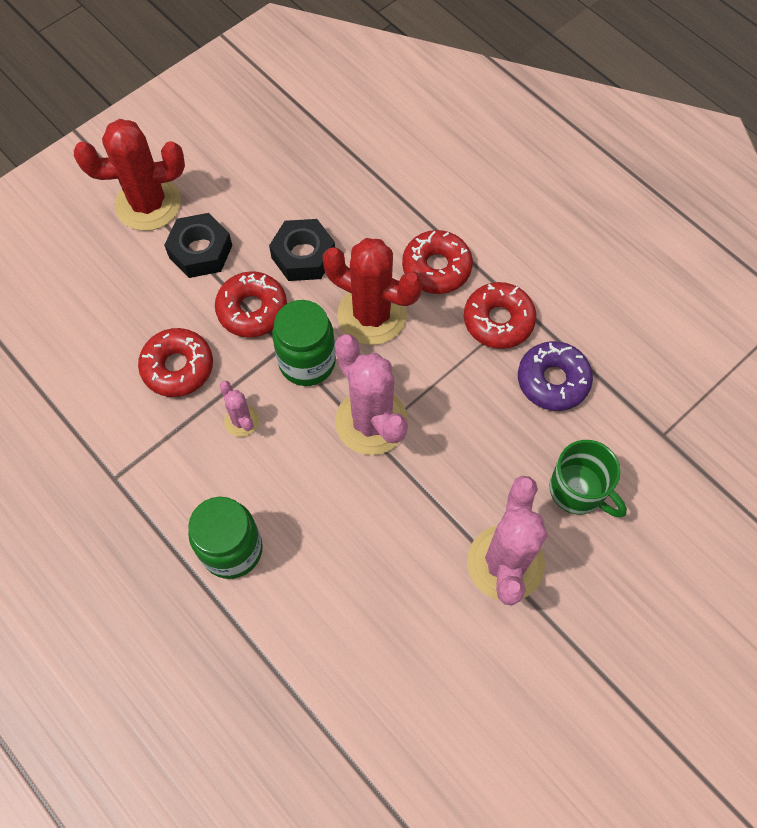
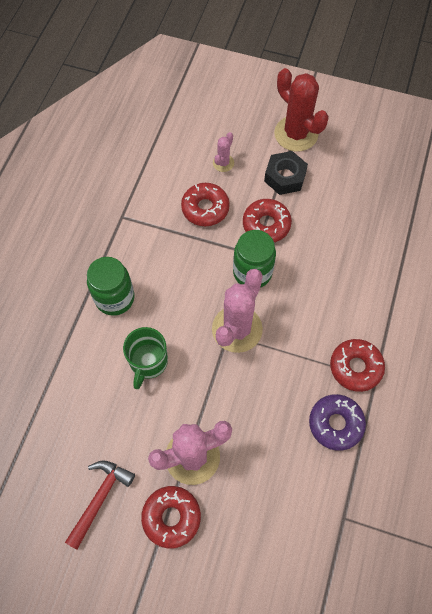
camera: 60 degrees right, 0 degrees up
pink cactus [219,381,259,437] -> pink cactus moved to [213,132,234,172]
black nut [269,219,335,281] -> none
red cactus [322,238,423,345] -> none
red donut [402,230,473,294] -> red donut moved to [141,486,201,548]
green mug [549,440,627,518] -> green mug moved to [123,327,168,389]
none -> red hammer [65,461,135,549]

